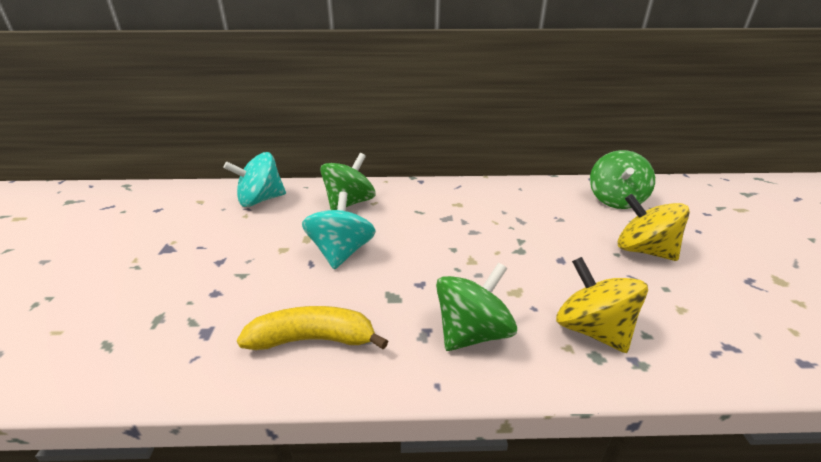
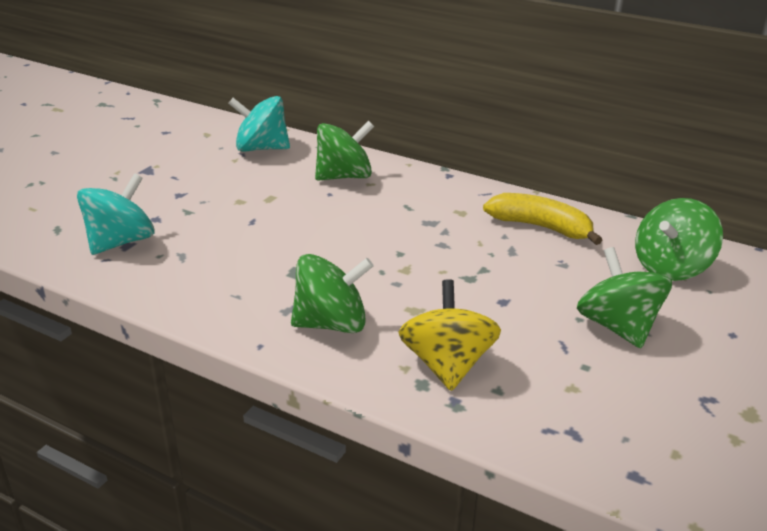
camera: 30 degrees right, 0 degrees up
yellow banana [237,306,388,350] -> yellow banana moved to [483,193,602,245]
turquoise spinning top [302,191,376,270] -> turquoise spinning top moved to [77,173,154,255]
yellow spinning top [618,194,690,261] -> green spinning top [577,247,672,348]

